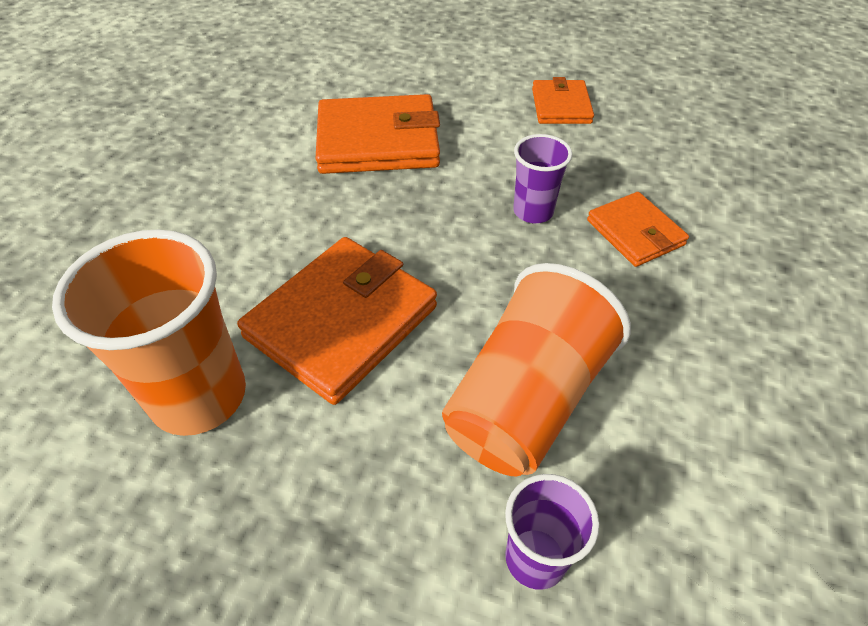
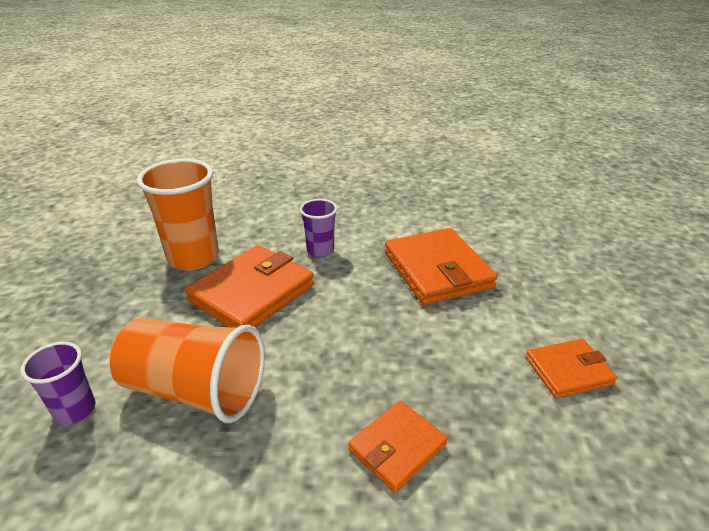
camera: 75 degrees right, 15 degrees down
orange wallet [237,237,437,405] -> orange wallet turned 75 degrees counterclockwise [185,245,314,328]
purple cup [513,134,572,223] -> purple cup moved to [300,199,337,257]

